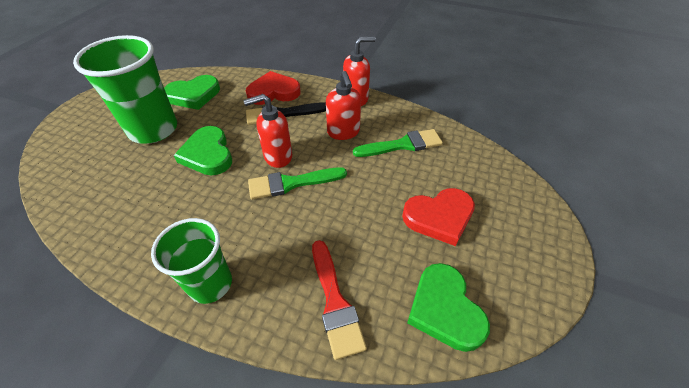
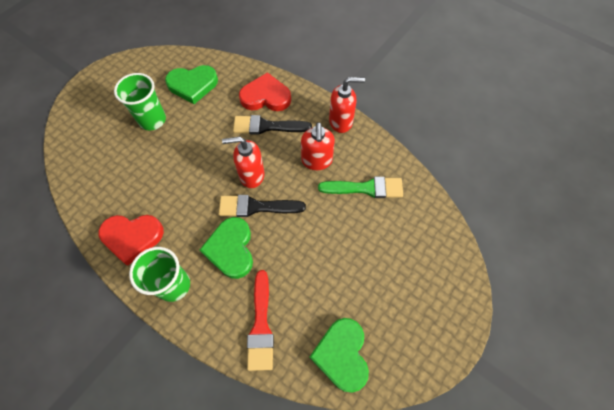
camera: 15 degrees right, 15 degrees up
green cup [73,35,177,144] -> green cup [114,73,166,131], size x0.64
green heart [174,126,232,175] -> green heart moved to [200,217,253,279]
green brush [248,167,347,199] -> black brush [219,195,306,217]
red heart [402,188,475,246] -> red heart moved to [99,215,164,266]

